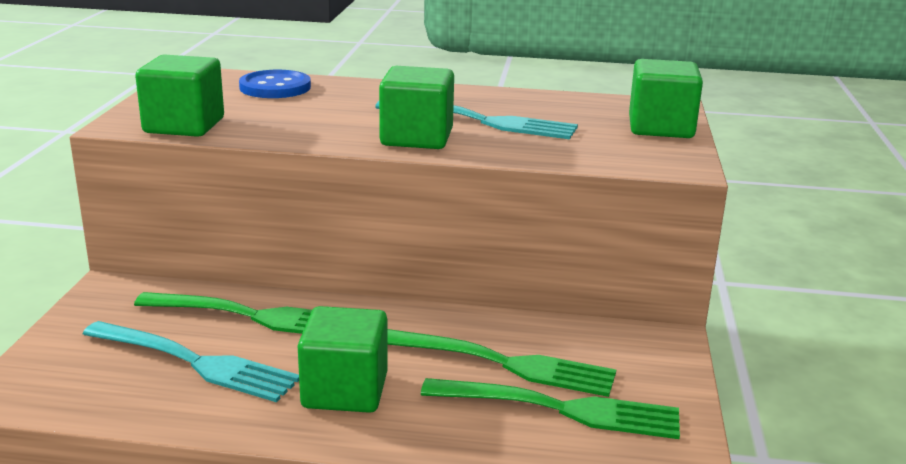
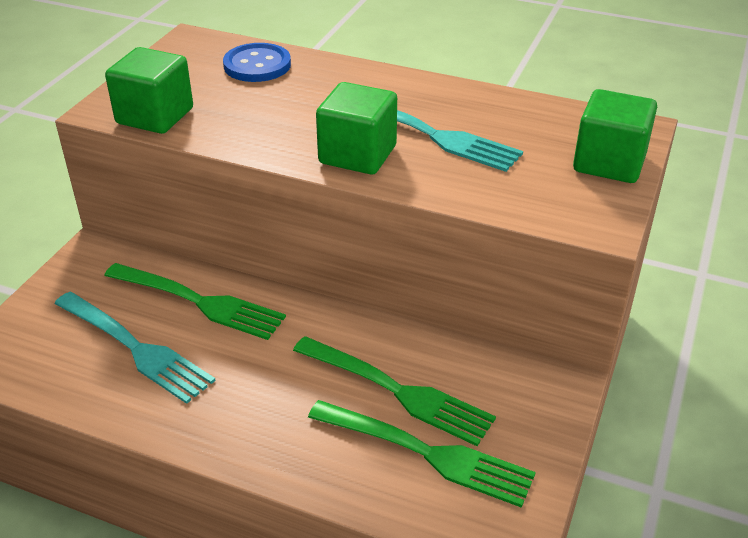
camera: 15 degrees right, 15 degrees up
green cube [298,306,388,413] -> none

